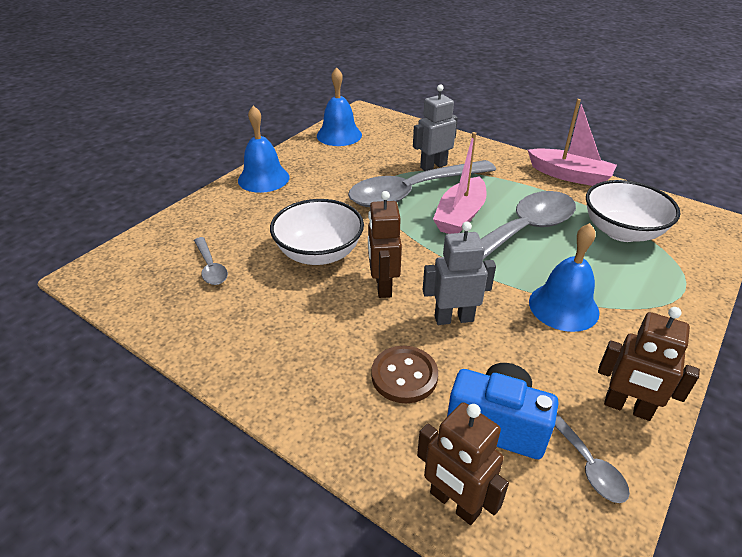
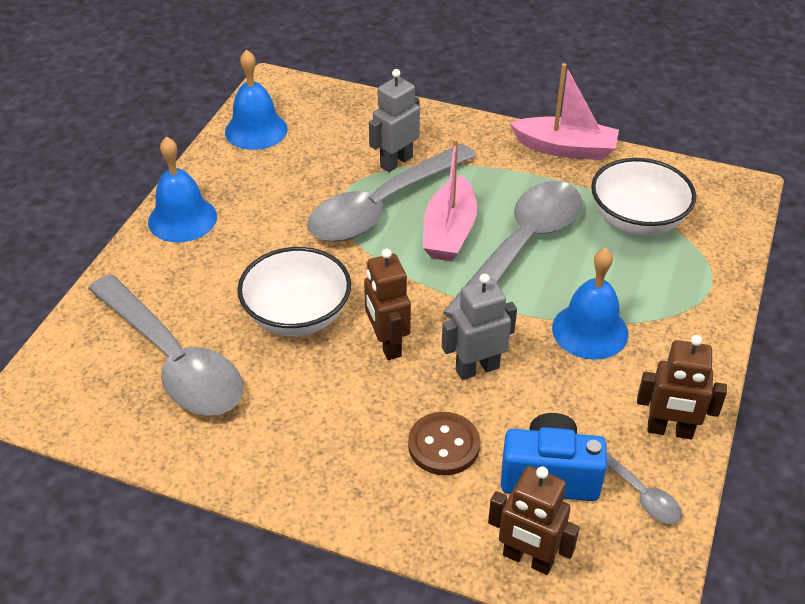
camera: 15 degrees left, 5 degrees up
grey spoon [194,237,228,285] -> grey spoon [88,274,243,416], size x2.29

